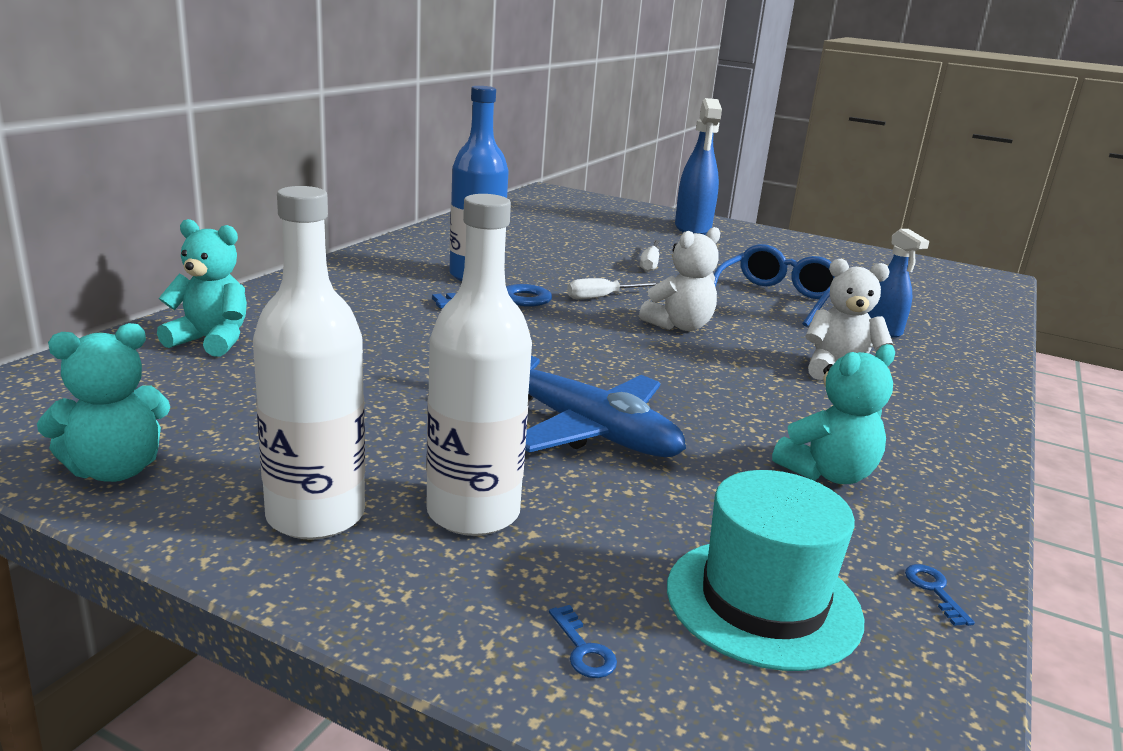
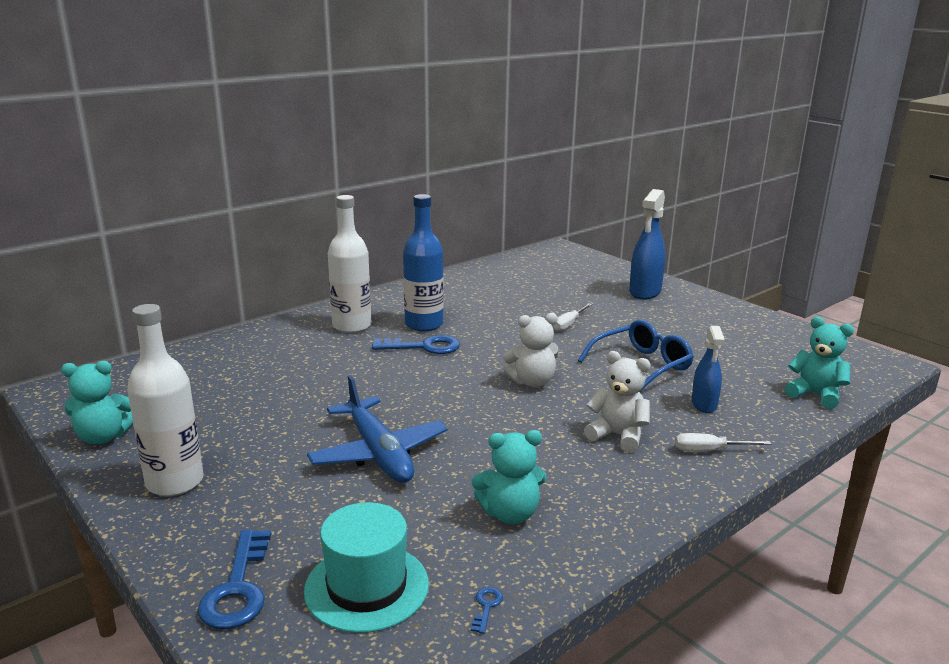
camera: 25 degrees right, 0 degrees up
turquoise teddy bear [157,219,247,357] -> turquoise teddy bear moved to [785,317,854,409]
white bottle [426,194,532,536] -> white bottle moved to [328,195,371,333]
blue key [549,605,617,678] -> blue key [197,529,271,629], size x2.32
white screwdriver [567,278,658,299] -> white screwdriver moved to [675,433,772,452]

